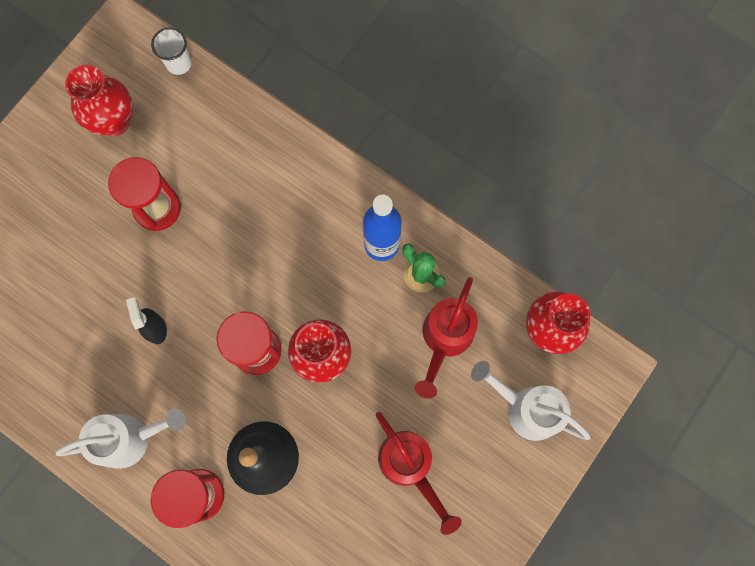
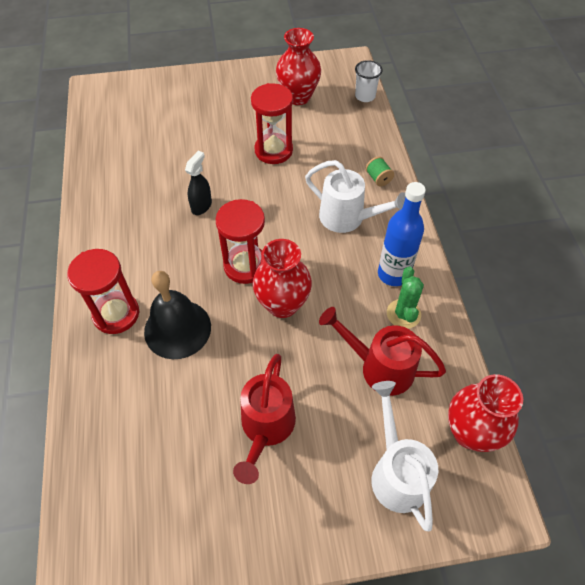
camera: 45 degrees right, 20 degrees down
white watering can [55,408,186,469] -> white watering can moved to [305,160,406,233]
red watering can [415,277,478,399] -> red watering can turned 45 degrees clockwise [319,307,446,396]
none -> green spool [365,156,394,187]

